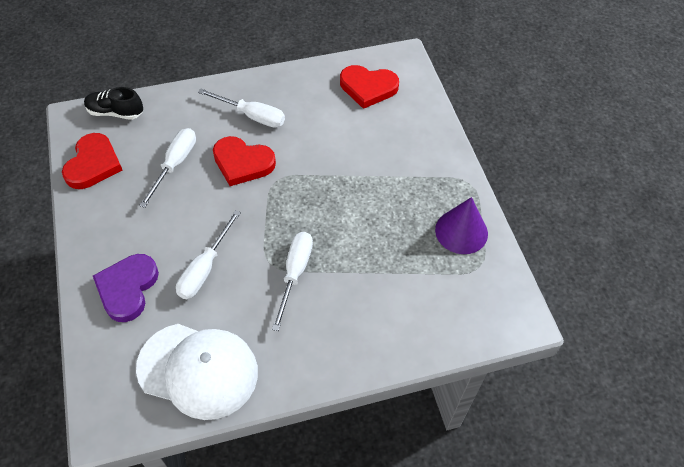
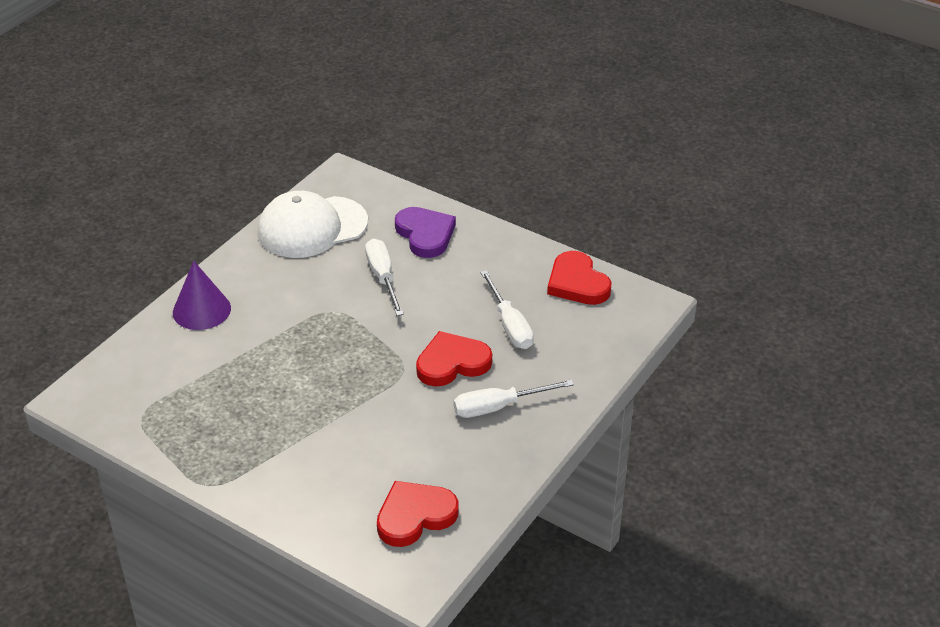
camera: 140 degrees right, 15 degrees down
black shoe [84,87,143,120] -> none
white screwdriver [272,232,313,331] -> none
purple cone [435,197,488,254] -> purple cone moved to [173,261,231,330]

